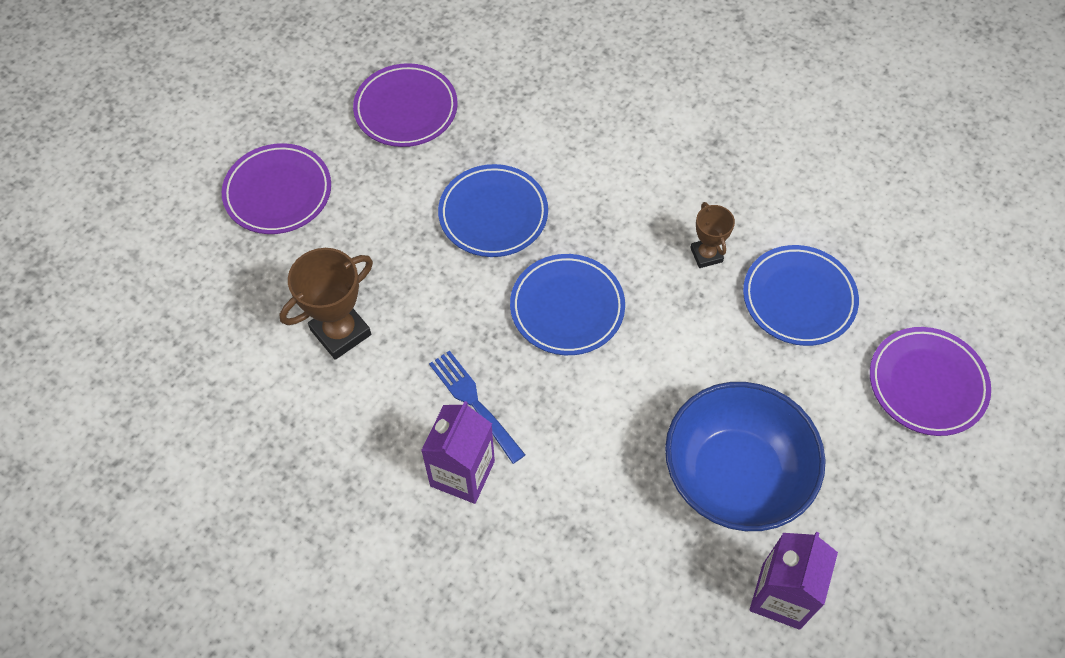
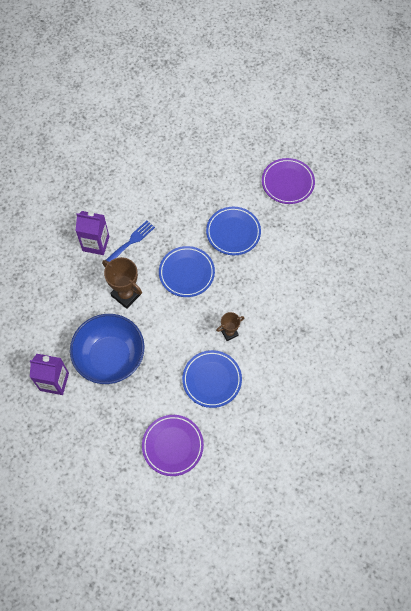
camera: 80 degrees right, 5 degrees up
purple plate [222,143,331,234] -> none
brown trophy [280,248,373,360] -> brown trophy moved to [102,257,142,309]

